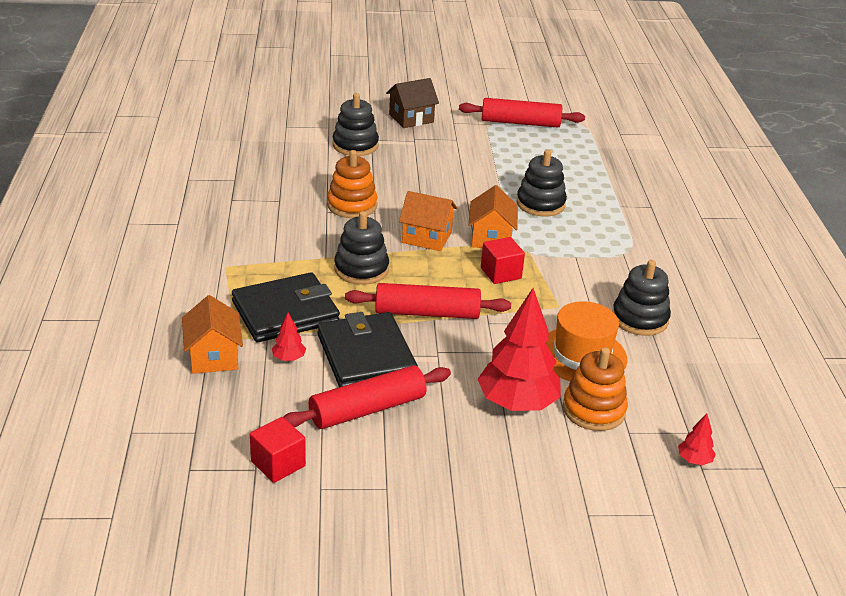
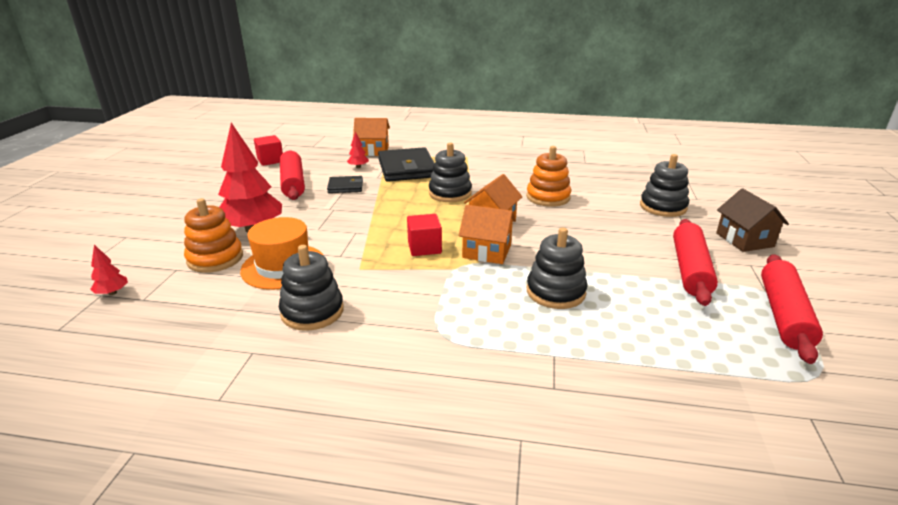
camera: 105 degrees right, 5 degrees down
black wallet [317,312,418,387] -> black wallet [327,176,363,193], size x0.52
red rolling pin [345,283,511,319] -> red rolling pin moved to [673,219,718,306]

